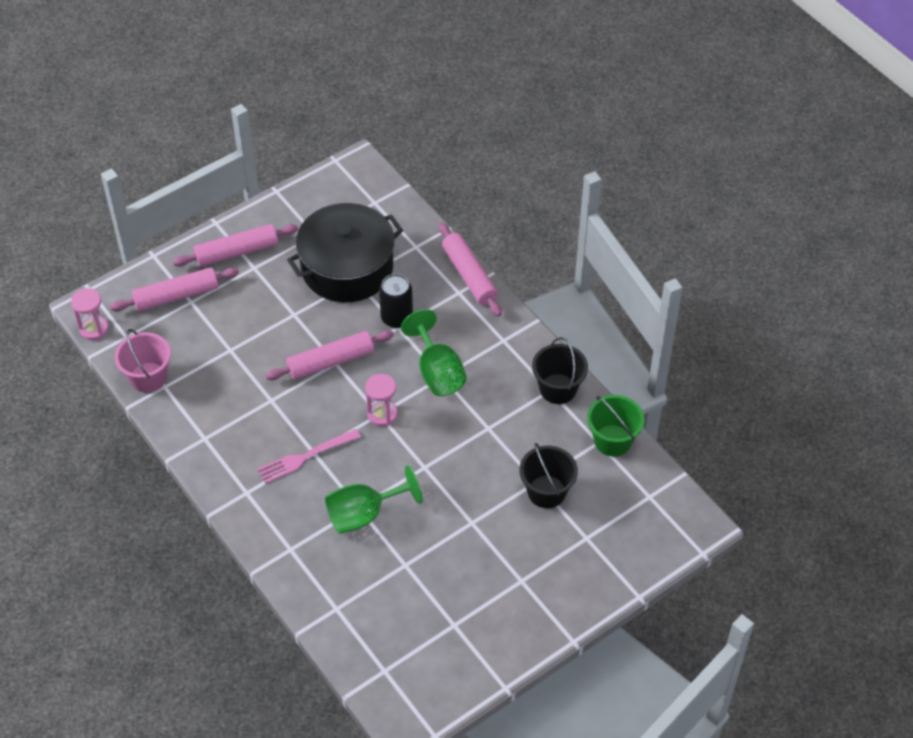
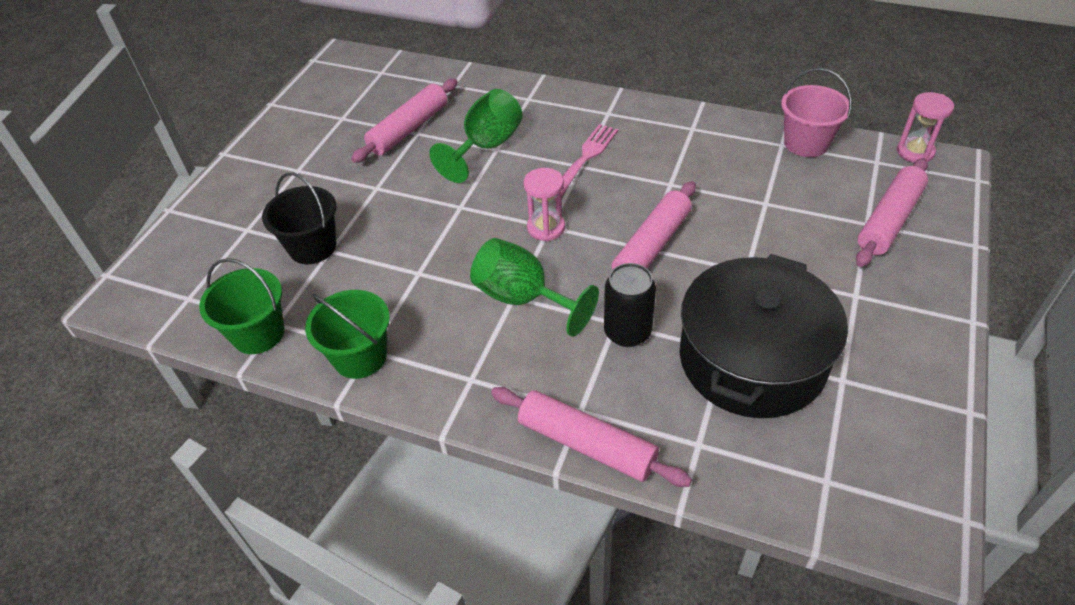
camera: 150 degrees right, 5 degrees down
pink rolling pin [173,224,298,267] -> pink rolling pin moved to [351,79,457,163]
black bucket [532,337,588,404] -> green bucket [305,290,390,379]

